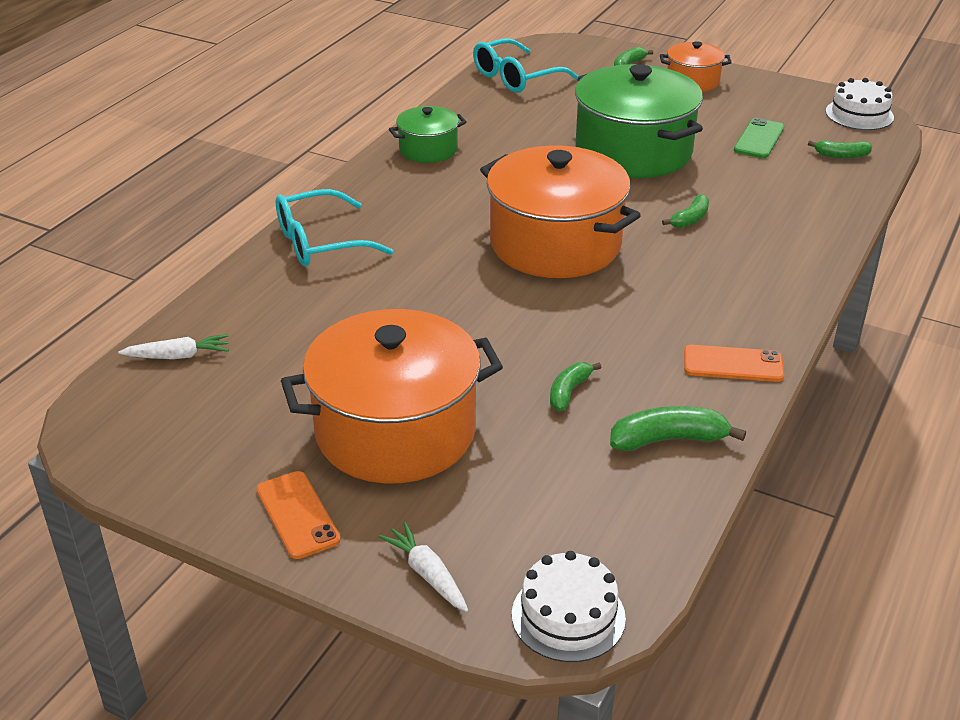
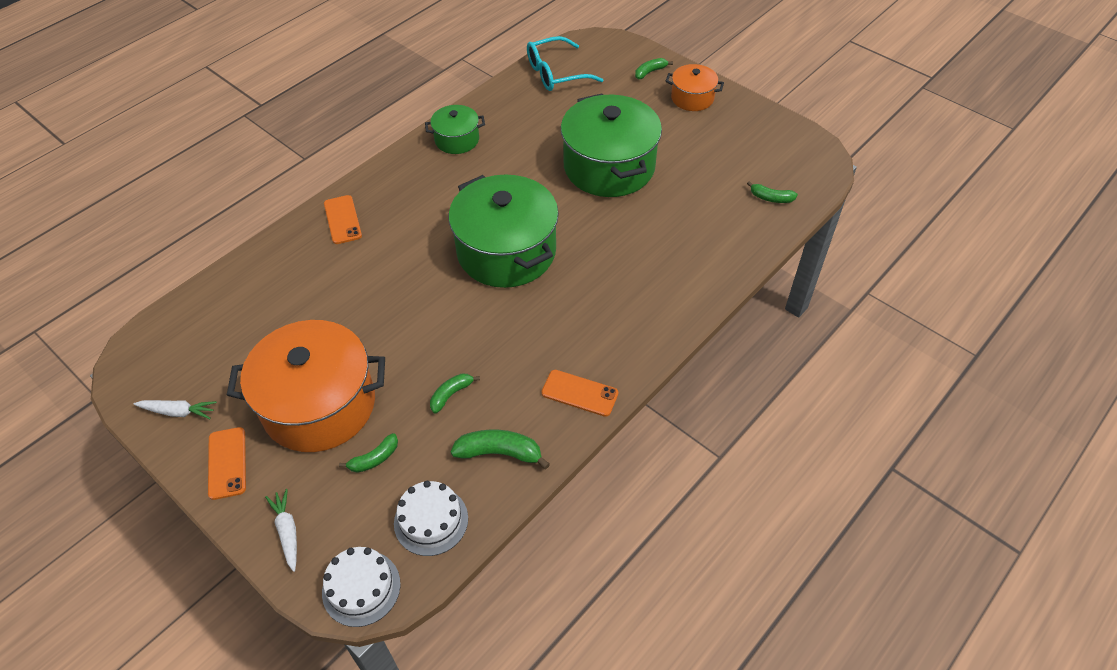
camera: 15 degrees right, 15 degrees up
white carrot [118,334,229,359] -> white carrot moved to [134,400,217,419]
turquoise glasses [275,189,393,267] -> orange phone [324,195,362,244]
orange pot [480,145,641,278] -> green pot [448,175,559,288]
green banana [662,194,709,228] -> green banana moved to [339,433,398,473]
green phone [734,118,784,158] -> none
white cake [826,78,894,130] -> white cake moved to [394,481,468,556]

